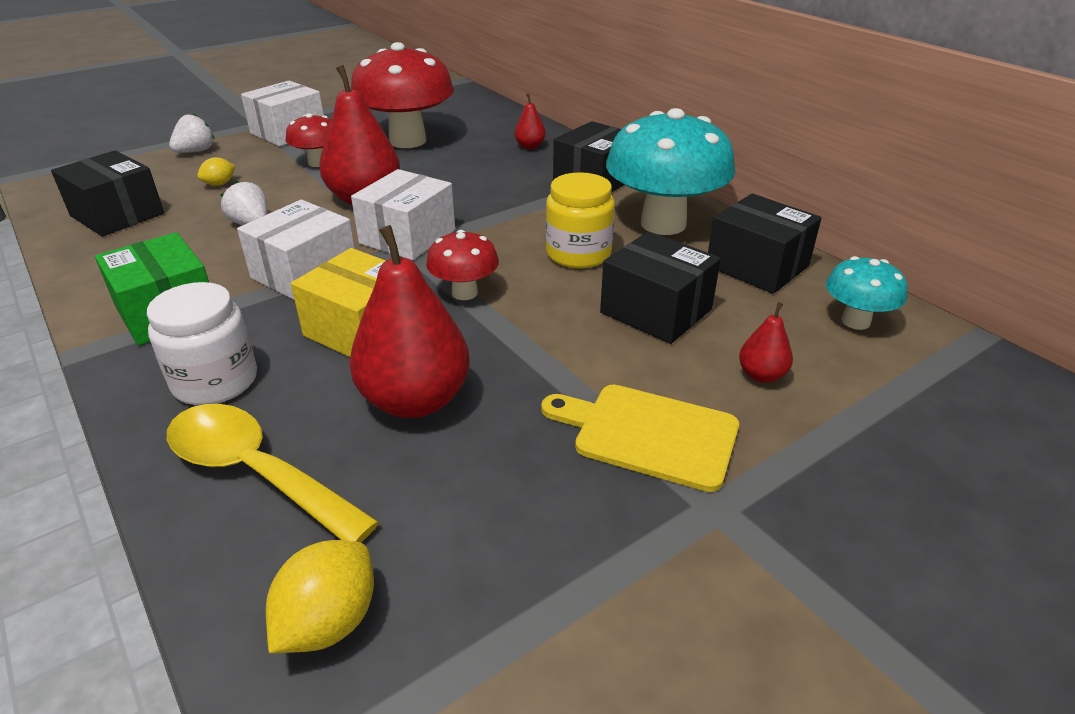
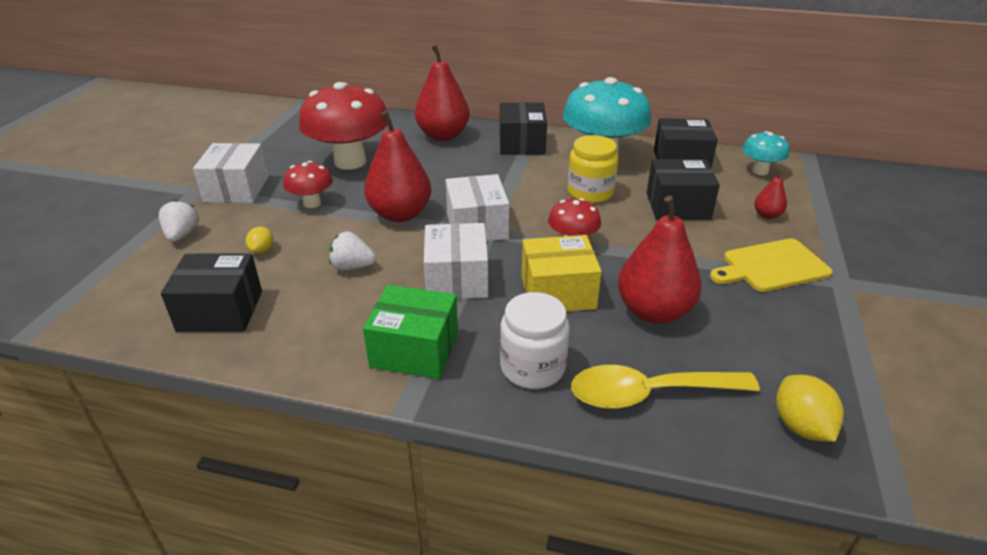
camera: 40 degrees left, 0 degrees up
red pear [514,94,546,149] -> red pear [415,45,470,141], size x2.15

